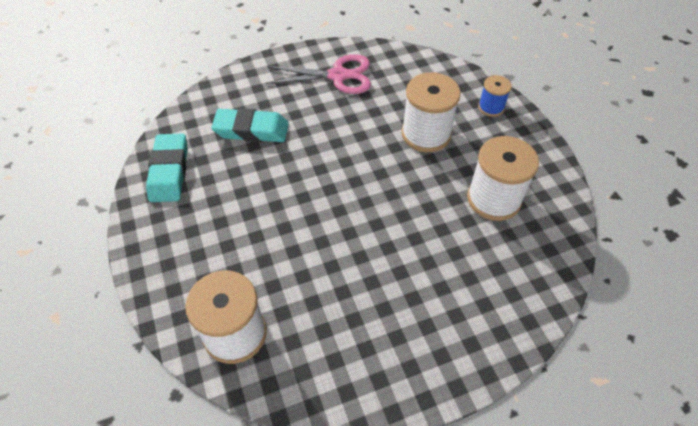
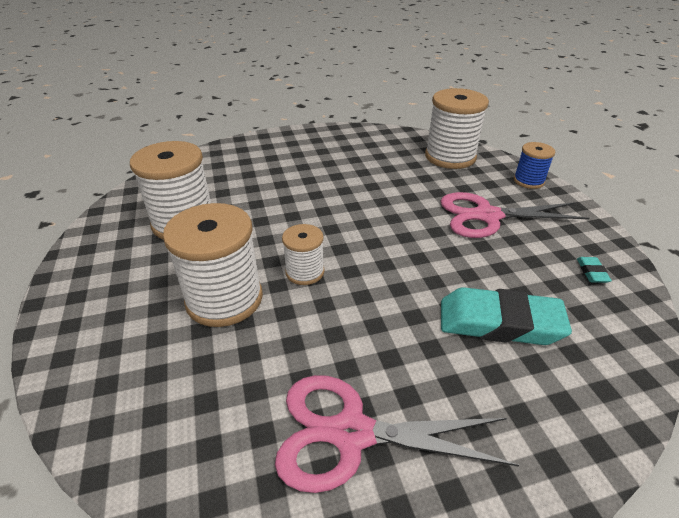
camera: 175 degrees left, 15 degrees down
turquoise eraser [146,133,188,202] -> turquoise eraser [577,257,612,283], size x0.40
blue spool [478,75,512,117] -> blue spool moved to [514,142,555,189]
none -> white spool [282,224,325,285]
none -> pink scissors [440,192,589,238]

